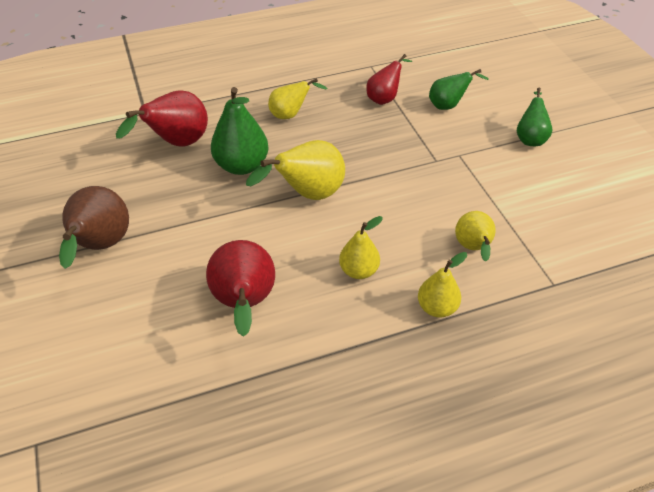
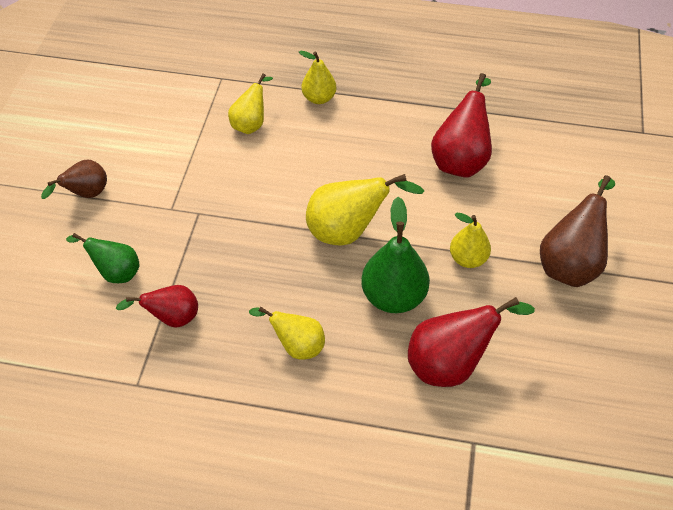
camera: 150 degrees left, 5 degrees up
yellow pear [339,216,383,279] -> yellow pear moved to [450,213,491,268]
green pear [517,88,552,146] -> brown pear [41,160,107,199]

